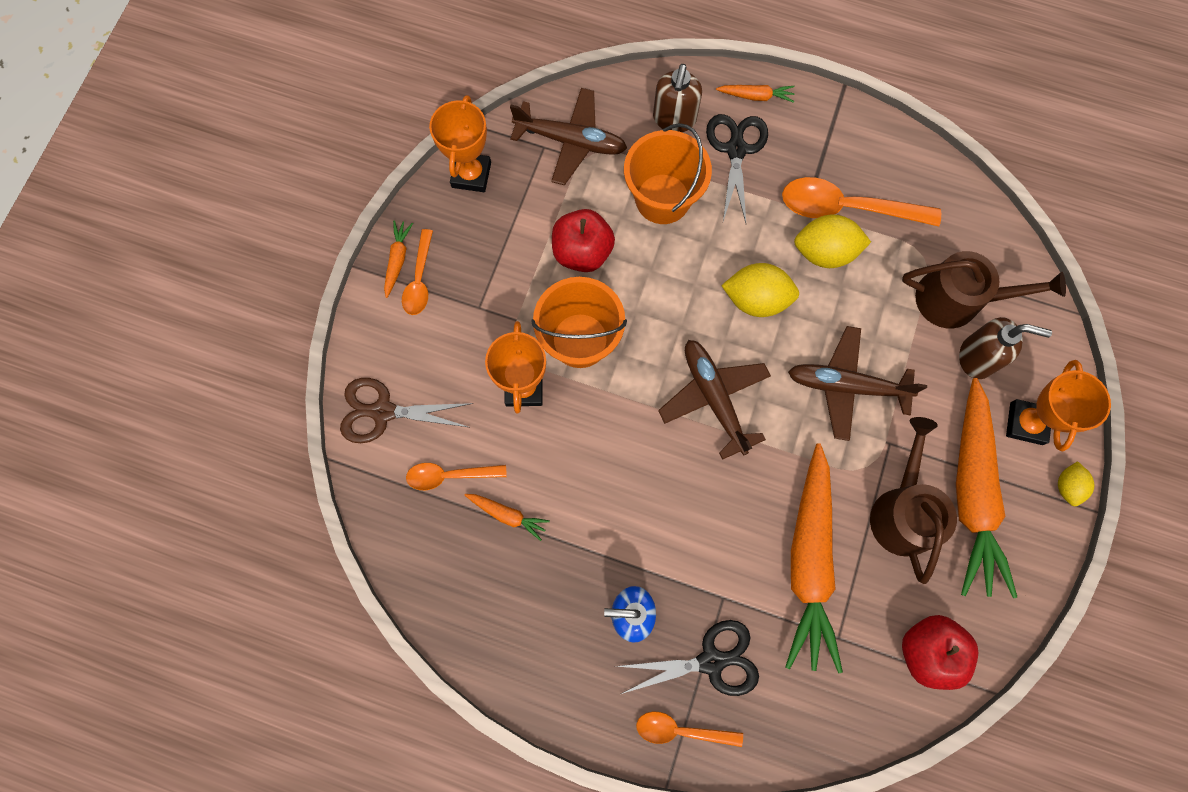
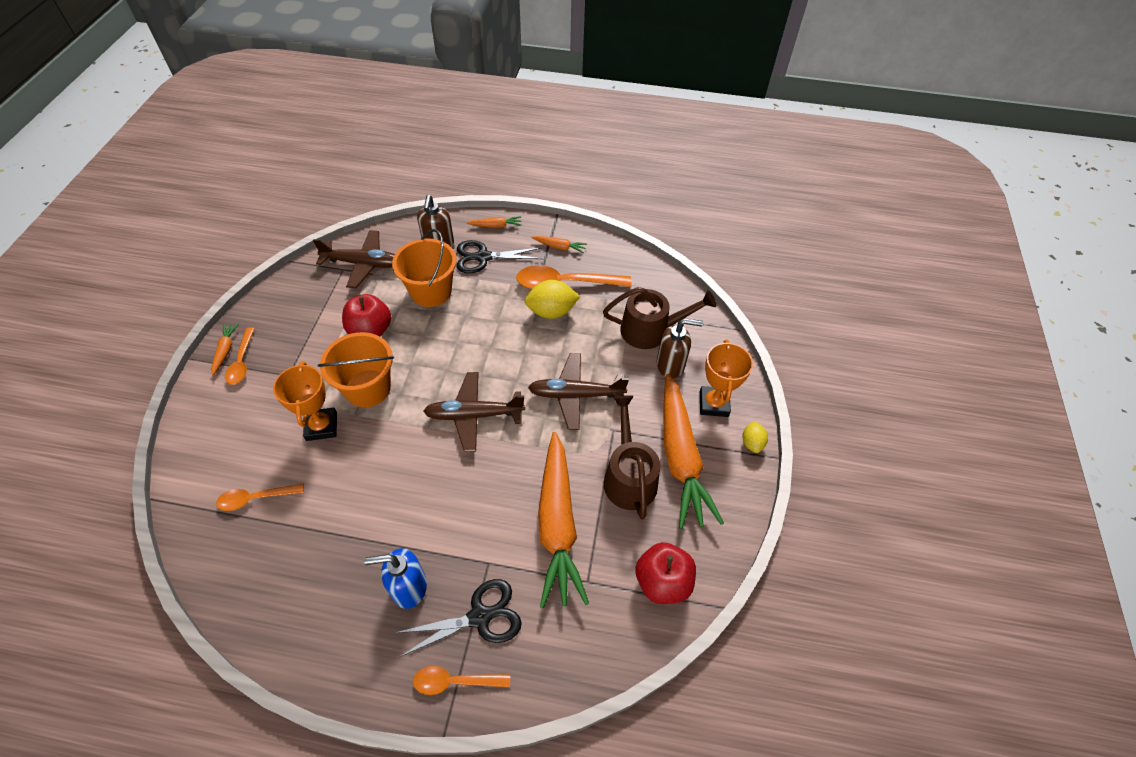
camera: 10 degrees left, 20 degrees down
brown scissors [340,378,473,443] -> none
orange trophy [429,95,491,192] -> none
orange carrot [465,494,550,541] -> orange carrot moved to [531,236,587,253]
brown plane [658,340,771,460] -> brown plane turned 60 degrees counterclockwise [423,372,525,452]
black scissors [706,114,768,223] -> black scissors turned 90 degrees counterclockwise [457,240,543,273]
yellow lemon [721,263,799,317] -> none

